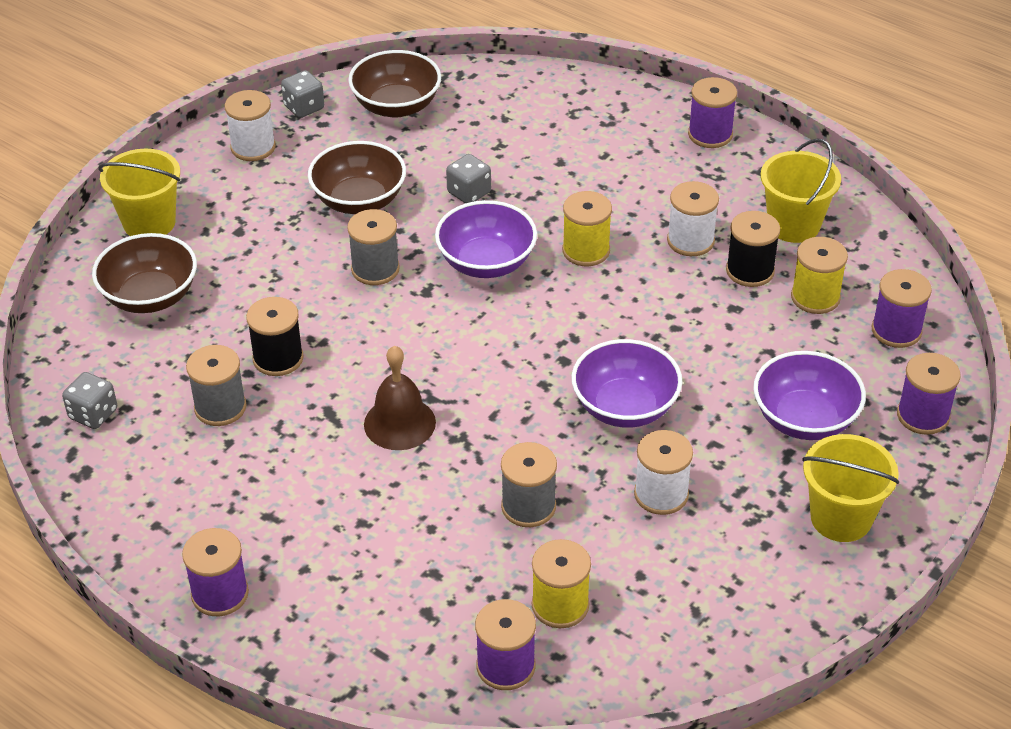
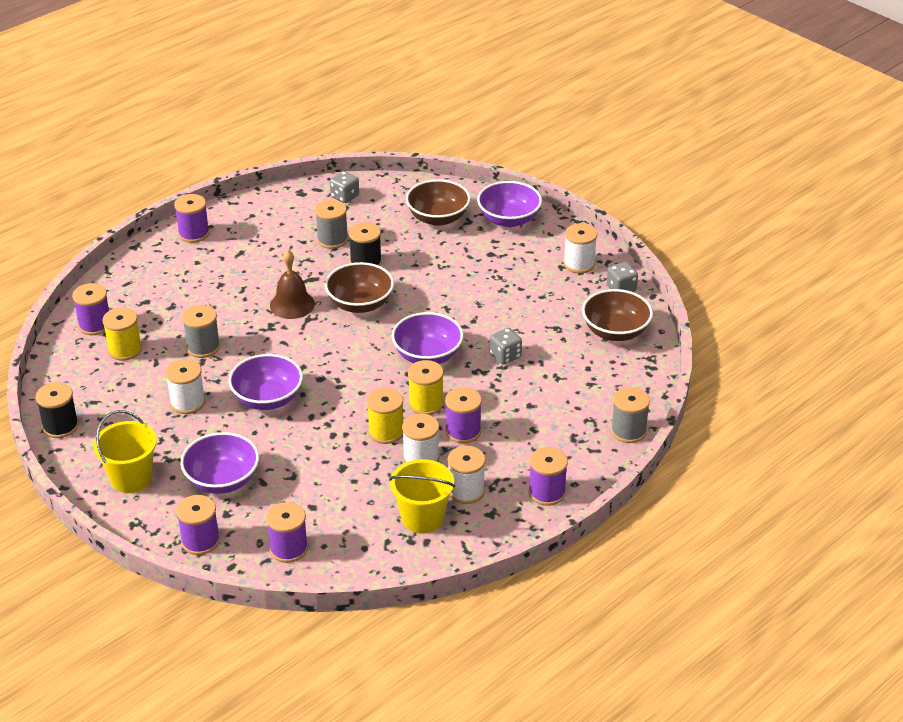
camera: 100 degrees right, 5 degrees down
yellow bucket [98,149,180,236] -> purple bowl [477,181,542,227]
brown bowl [308,141,406,214] -> brown bowl moved to [325,262,394,313]
grey spool [347,209,400,285] -> grey spool moved to [611,387,650,443]
black spool [726,211,780,287] -> black spool moved to [36,382,79,438]
yellow spool [791,237,848,314] -> yellow spool moved to [367,388,403,444]
none -> purple spool [445,387,482,443]
none -> white spool [447,446,486,504]

